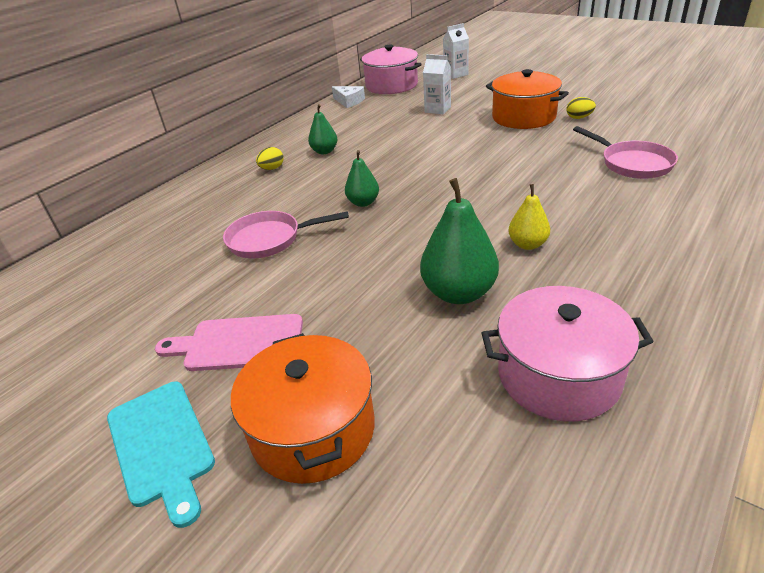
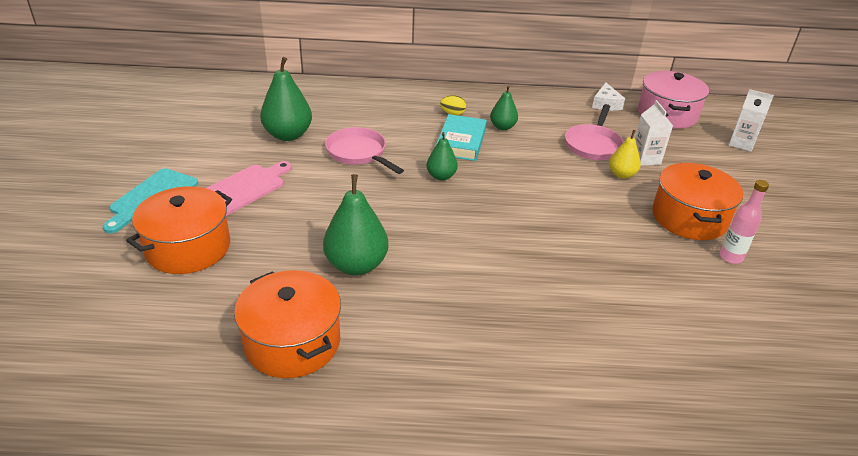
camera: 50 degrees right, 0 degrees up
pink cutting board [155,314,303,371] -> pink cutting board turned 75 degrees clockwise [206,161,292,216]
pink pot [482,286,654,421] -> orange pot [234,270,341,378]
yellow pear [508,184,550,250] -> yellow pear moved to [609,130,641,179]
yellow egg [567,97,596,119] -> pink bottle [720,180,769,264]
pink pan [573,126,678,179] -> pink pan moved to [565,104,624,160]
none -> green pear [260,57,312,141]
none -> turquoise book [436,114,487,161]

